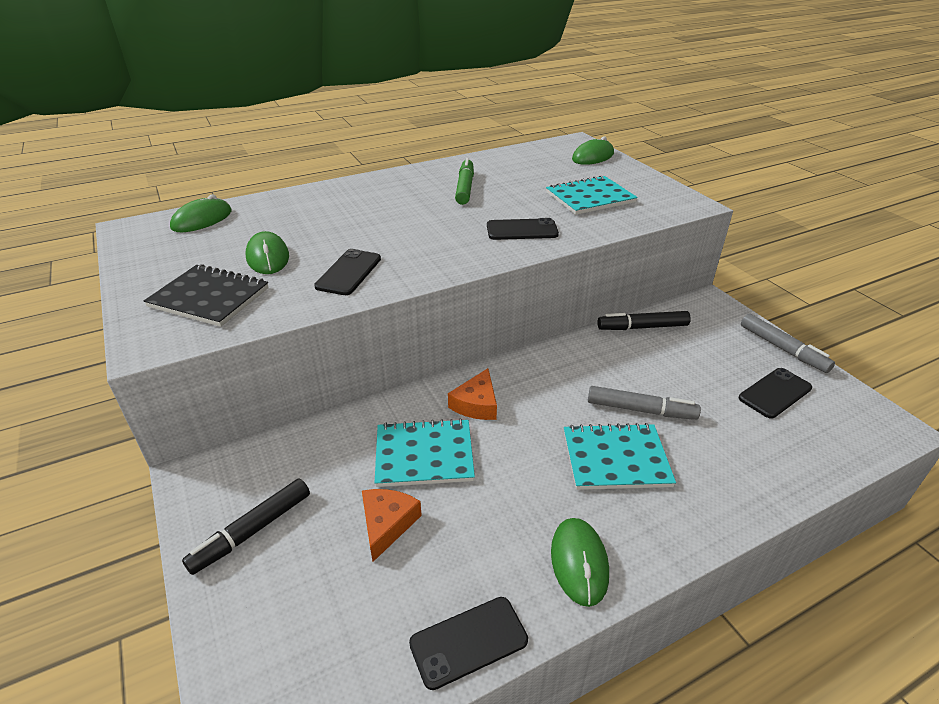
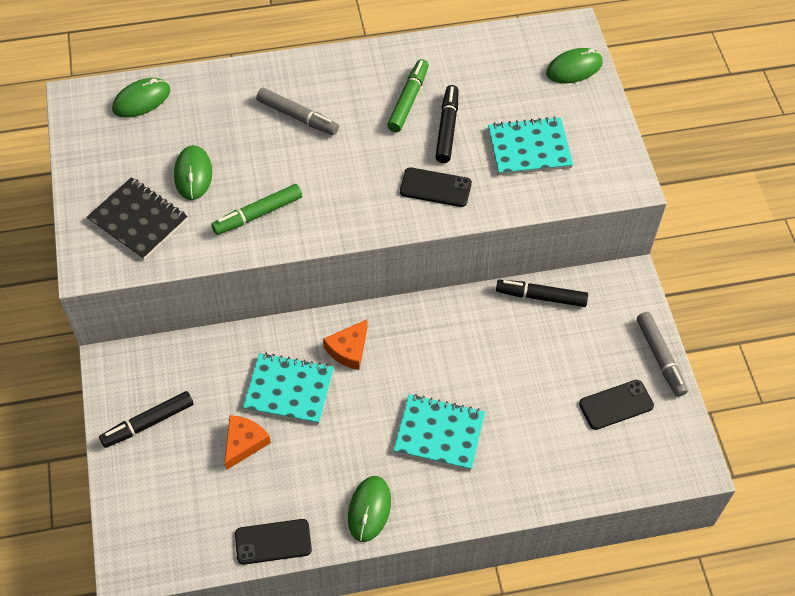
camera: 15 degrees right, 20 degrees up
black phone [314,249,381,295] -> green marker [211,184,302,235]
grey marker [588,386,701,420] -> grey marker moved to [256,88,339,135]
none -> black marker [435,85,459,163]

